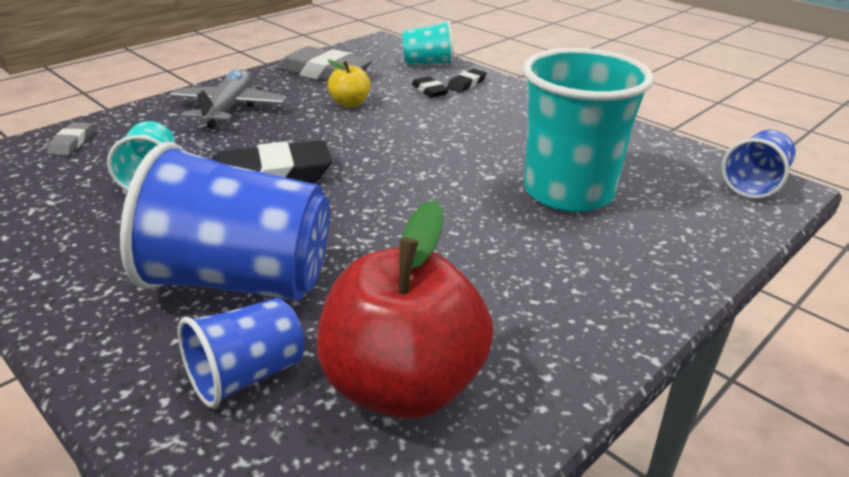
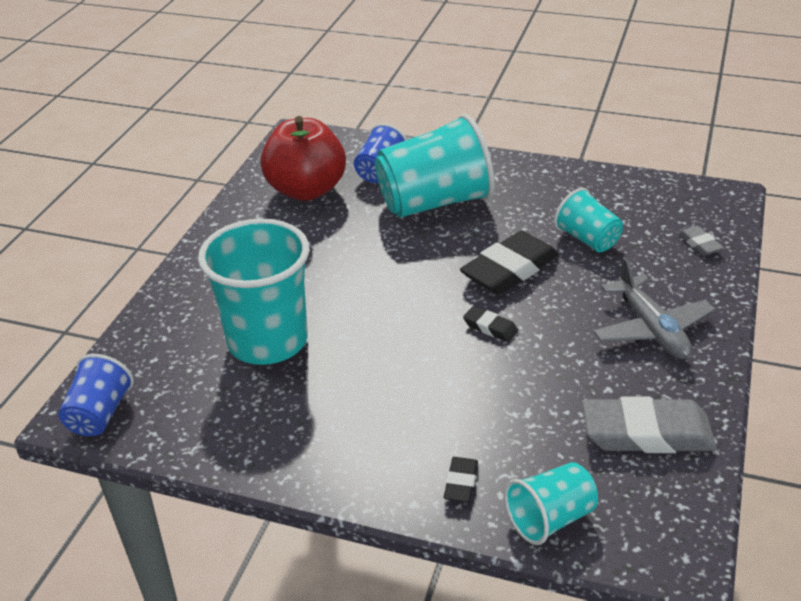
camera: 155 degrees right, 5 degrees up
blue cup [120,142,330,300] -> turquoise cup [375,114,495,218]
yellow apple [328,60,371,107] -> none
black eraser [412,76,449,98] -> black eraser moved to [463,306,518,342]

